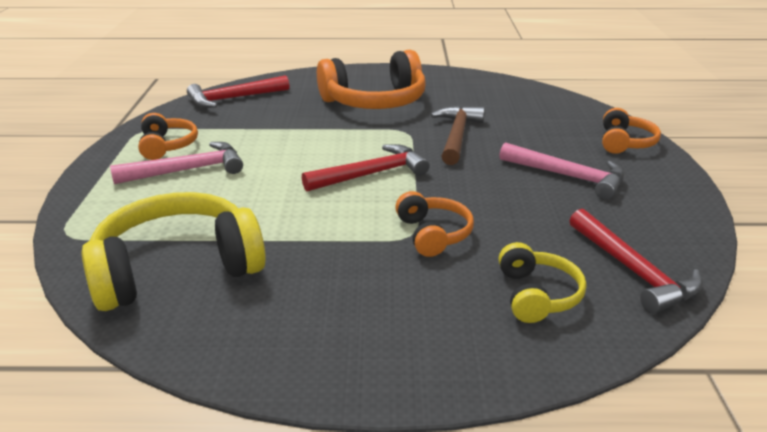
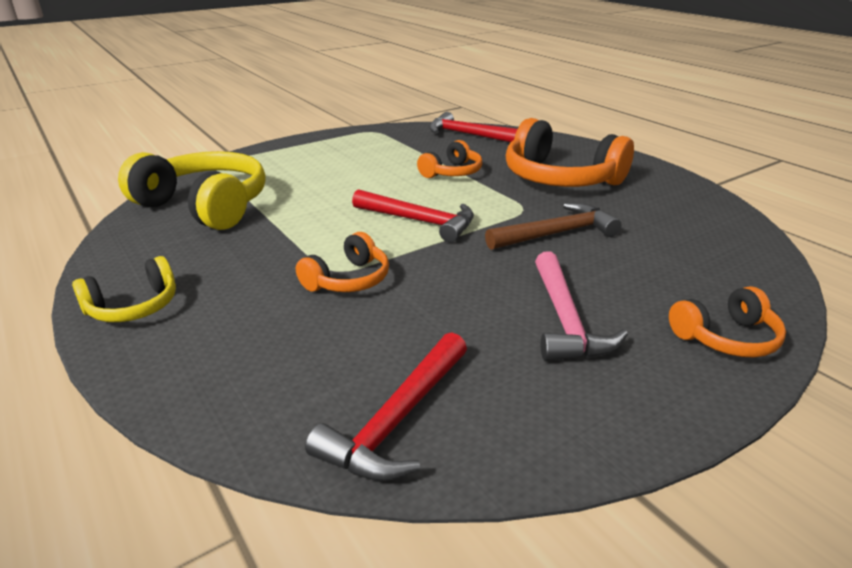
camera: 55 degrees right, 0 degrees up
pink hammer [110,142,243,184] -> none
orange headphones [138,113,198,160] -> orange headphones moved to [417,140,482,178]
yellow headphones [499,242,586,323] -> yellow headphones moved to [72,256,176,322]

